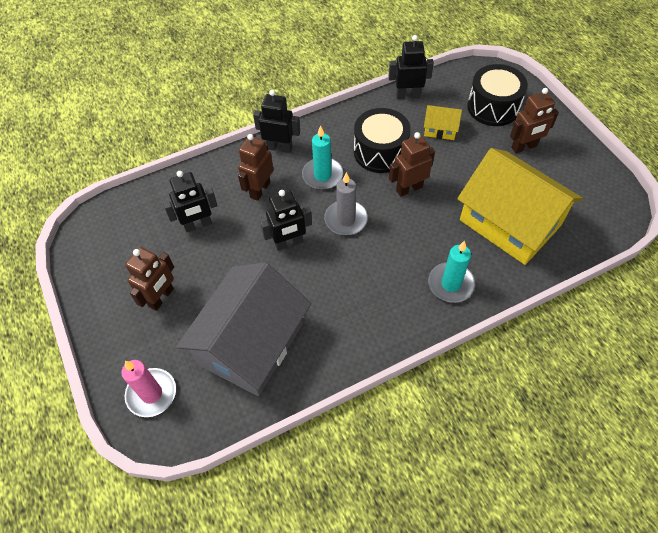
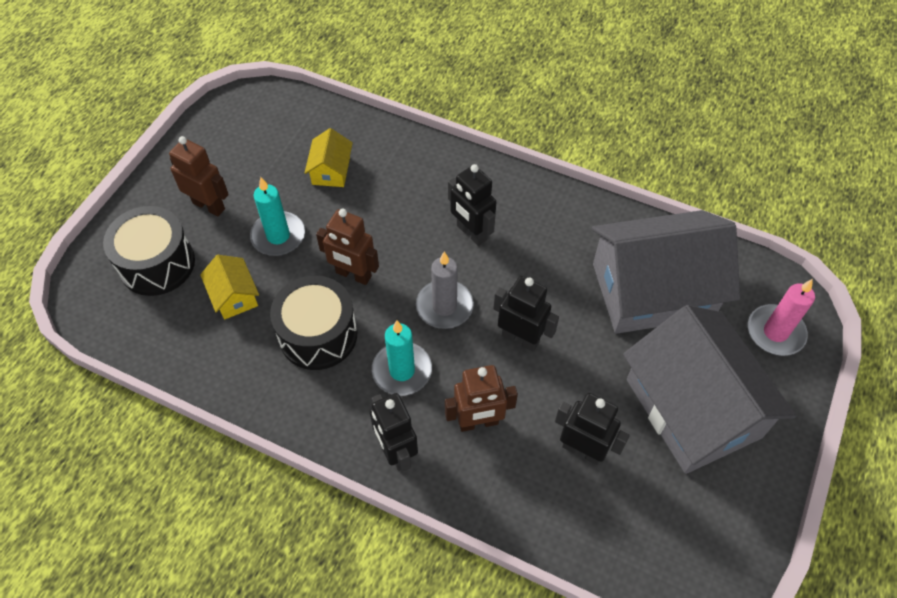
camera: 130 degrees left, 0 degrees up
brown robot [125,247,174,311] -> grey house [623,305,796,474]
black robot [388,35,434,99] -> black robot moved to [448,164,496,246]
turquoise candle [428,241,475,303] -> turquoise candle moved to [250,177,305,256]
yellow house [457,148,583,265] -> yellow house [305,128,353,187], size x0.42

